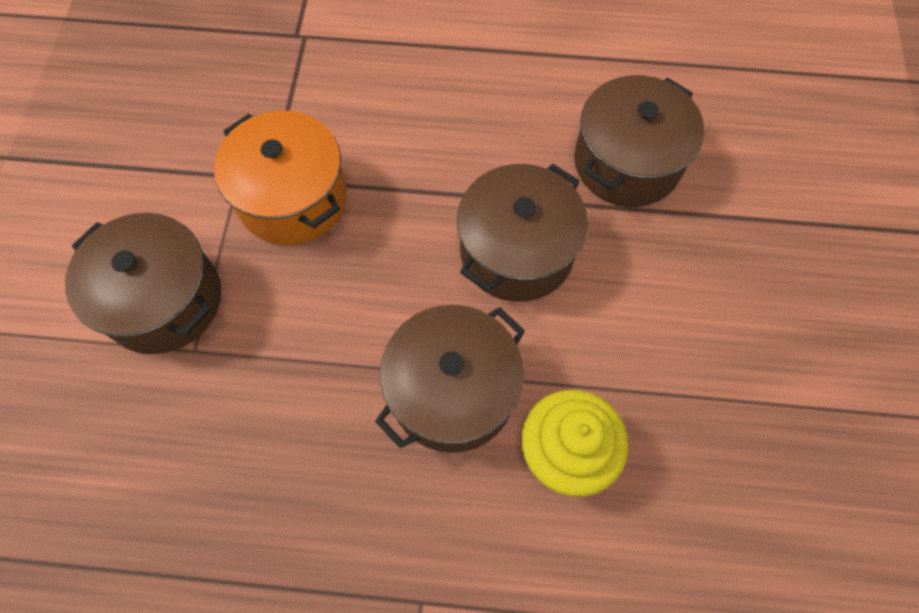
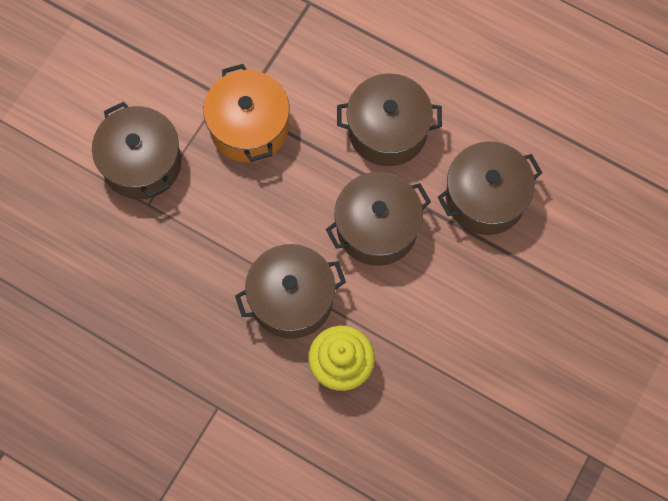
camera: 25 degrees right, 5 degrees up
none -> brown pot [337,73,442,166]

